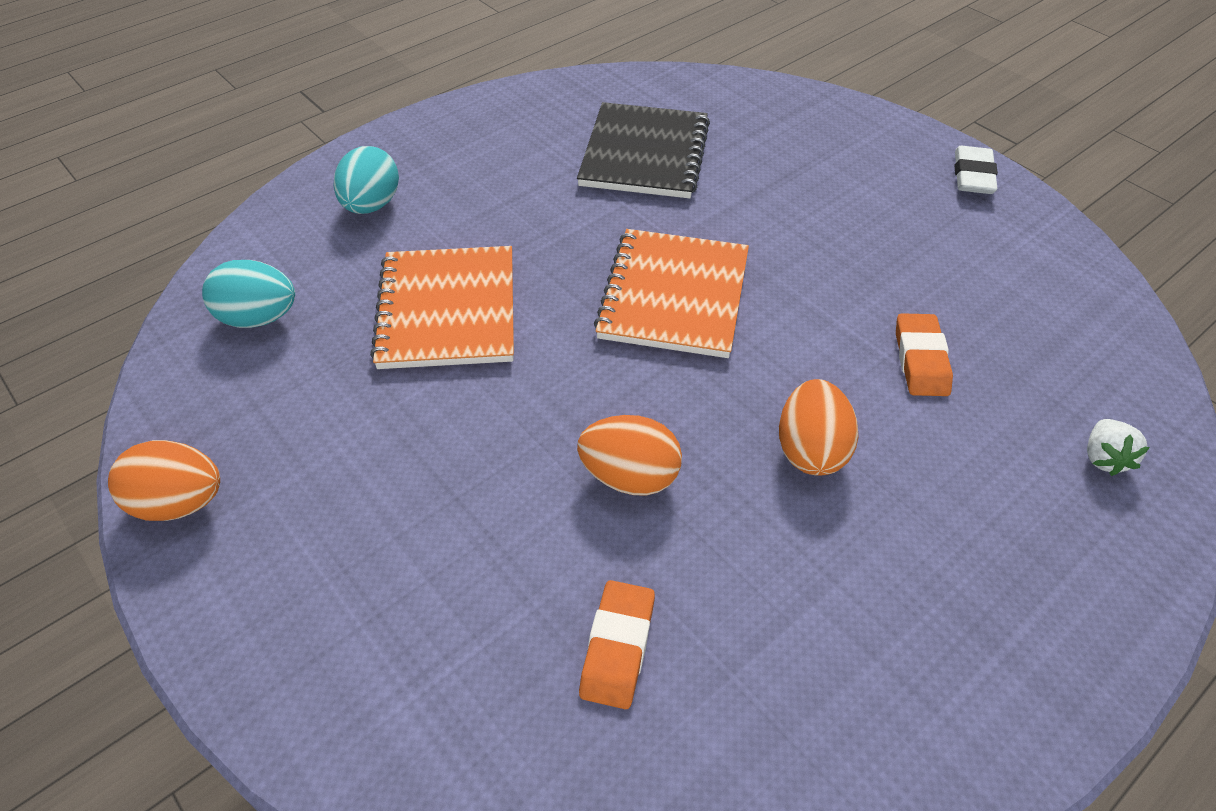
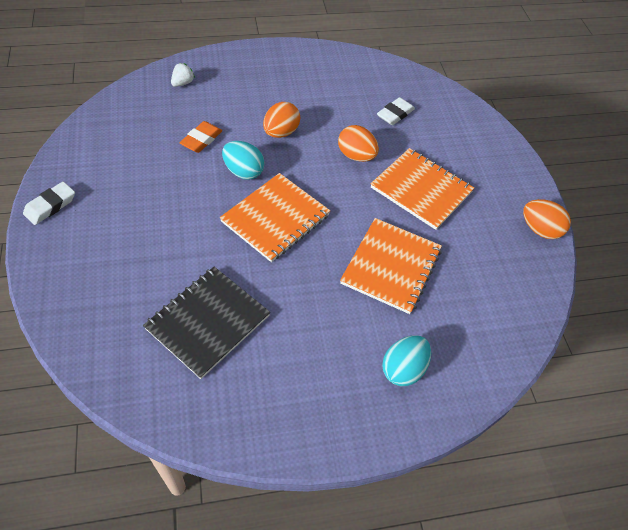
camera: 155 degrees left, 5 degrees up
turquoise egg [202,260,295,328] -> turquoise egg moved to [222,141,265,180]
orange eraser [579,580,655,709] -> white eraser [377,97,415,125]
none -> orange notebook [371,148,474,230]

